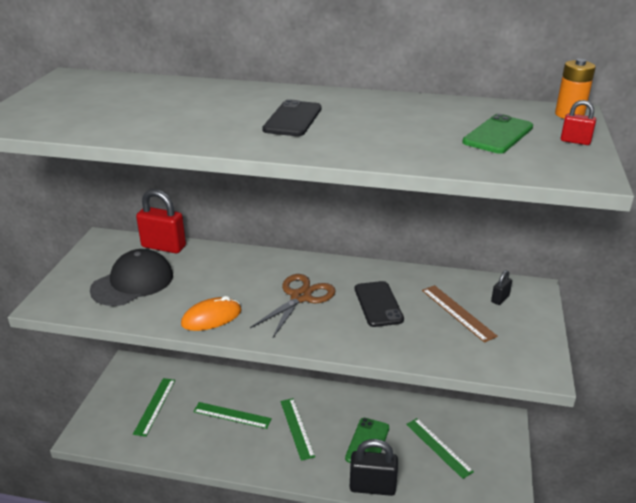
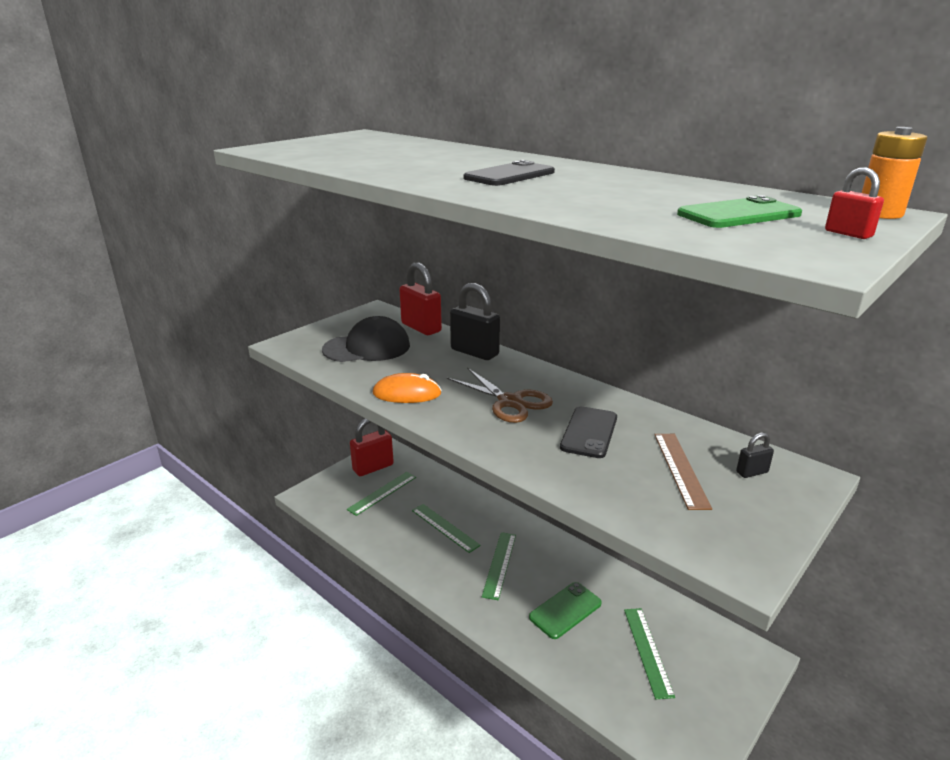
camera: 30 degrees right, 5 degrees down
brown scissors [250,274,336,339] -> brown scissors turned 75 degrees clockwise [447,368,553,423]
black padlock [350,439,398,496] -> black padlock moved to [450,283,500,360]
none -> red padlock [350,419,394,476]

